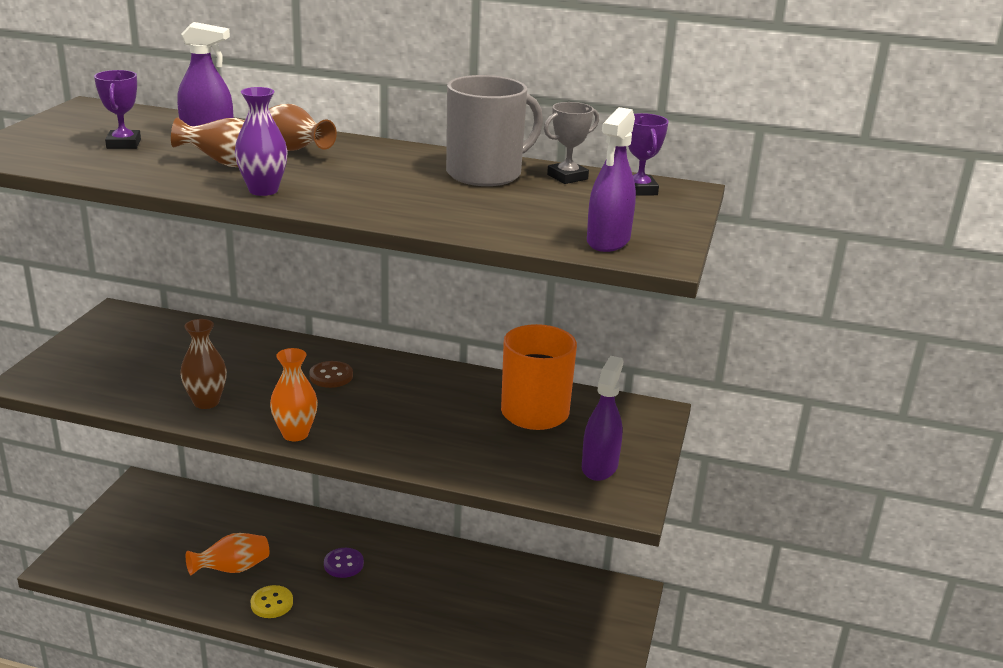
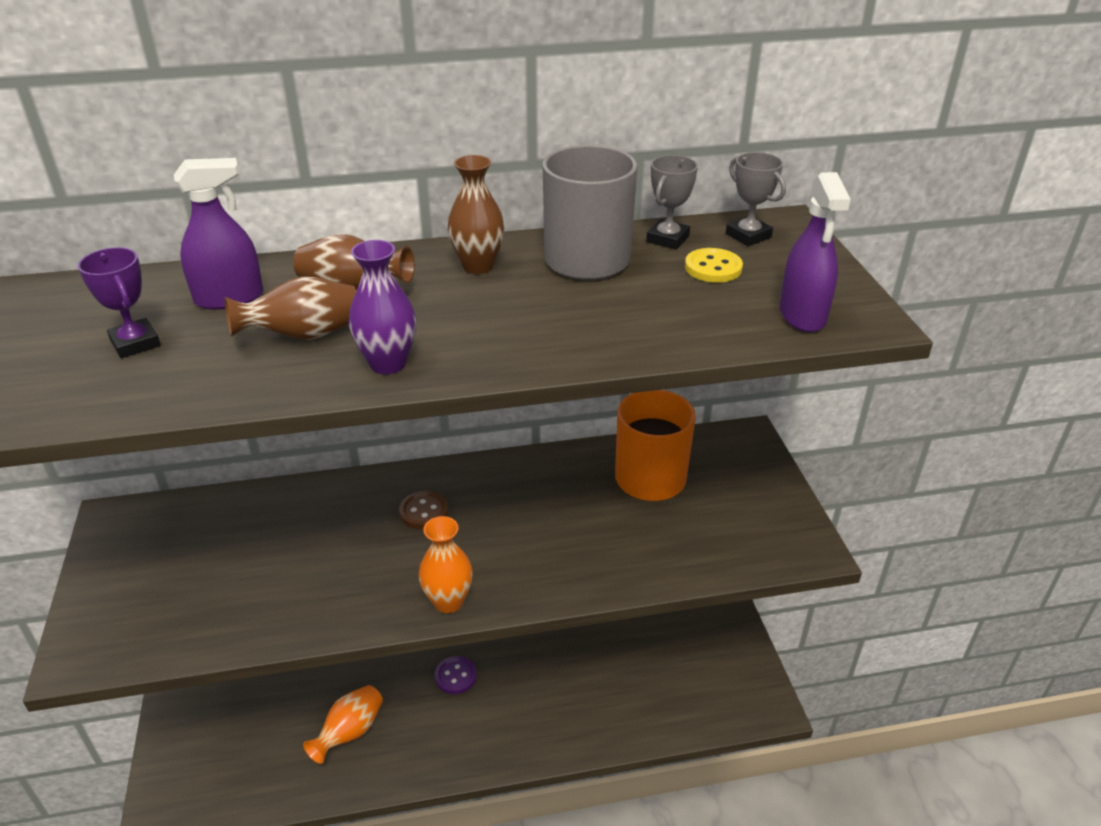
camera: 25 degrees left, 10 degrees up
brown vase [180,319,227,409] -> brown vase moved to [447,155,505,274]
yellow button [251,585,293,618] -> yellow button moved to [685,248,743,283]
purple spray bottle [582,356,624,481] -> none
purple trophy [628,113,669,196] -> grey trophy [726,152,786,246]

